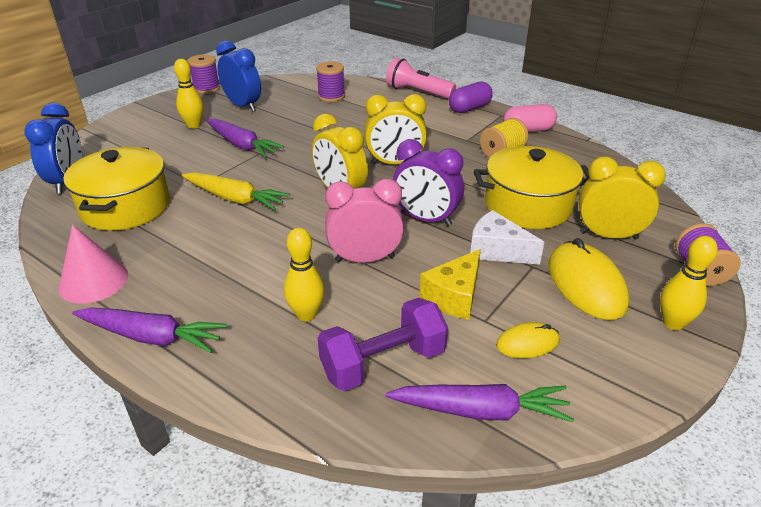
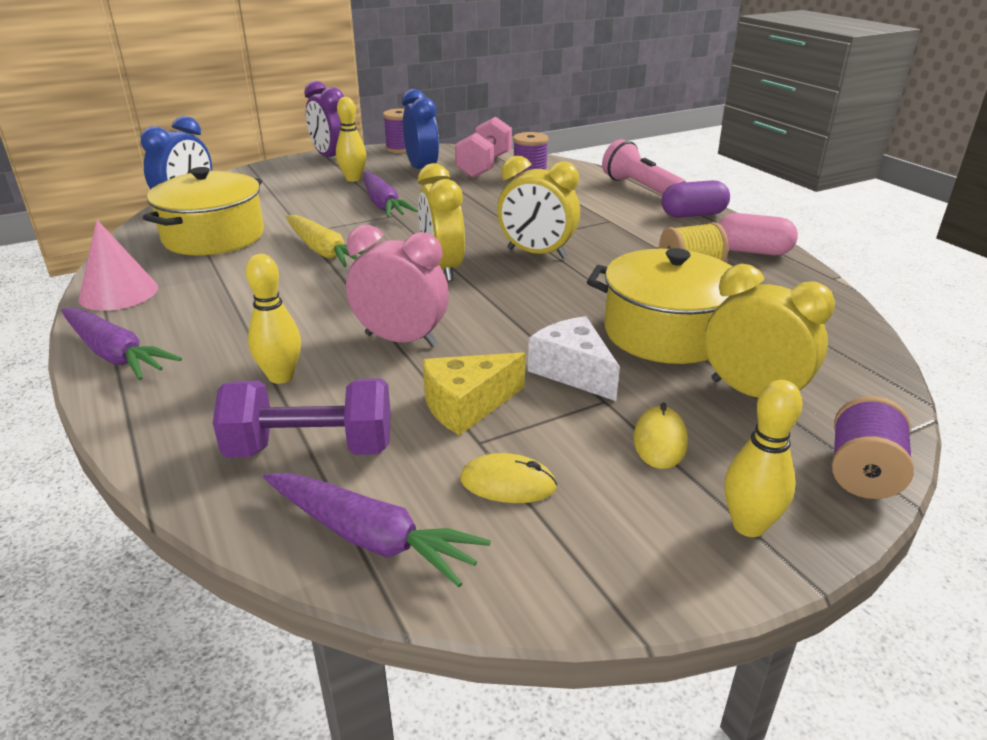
camera: 25 degrees right, 5 degrees down
purple clock [393,139,464,226] -> purple clock moved to [304,81,344,157]
yellow mouse [549,238,629,320] -> yellow mouse [633,403,688,469], size x0.55
none -> pink dumbbell [455,116,512,178]

